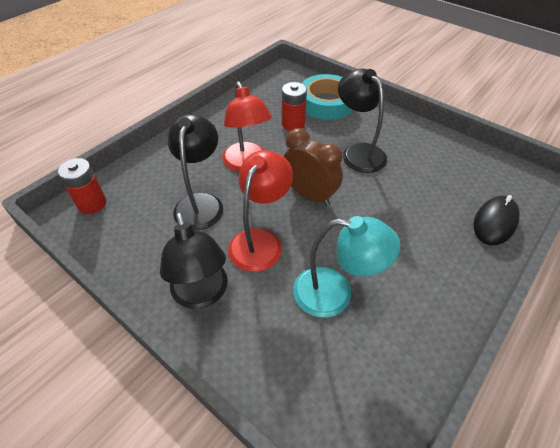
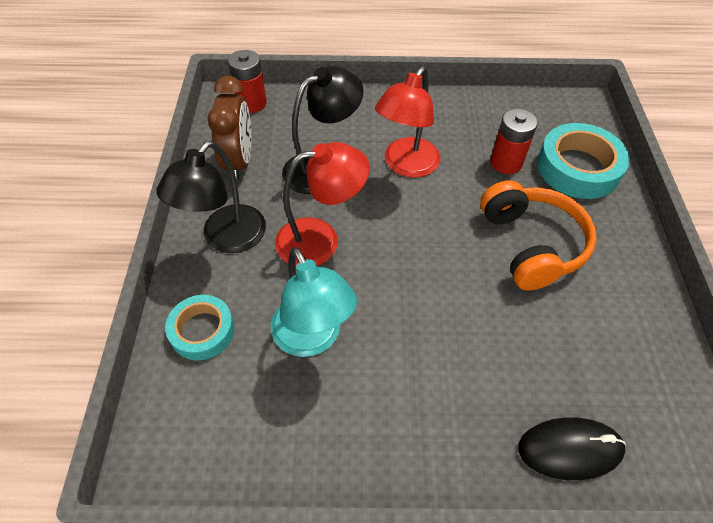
camera: 50 degrees right, 5 degrees up
brown clock [283,128,343,206] -> brown clock moved to [207,76,252,180]
black lamp [338,69,387,173] -> orange headphones [480,180,597,291]
none -> turquoise tape [165,295,235,360]

